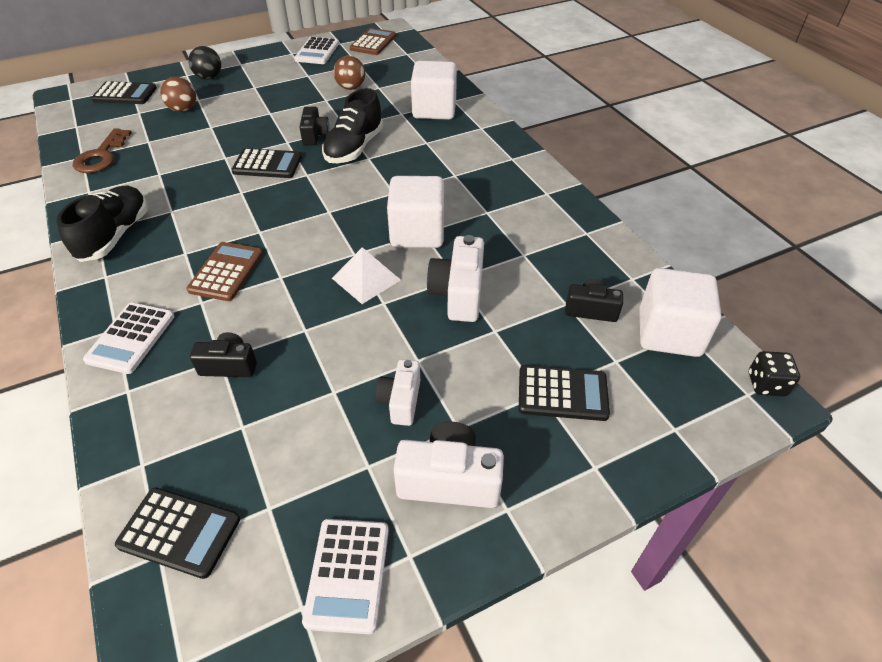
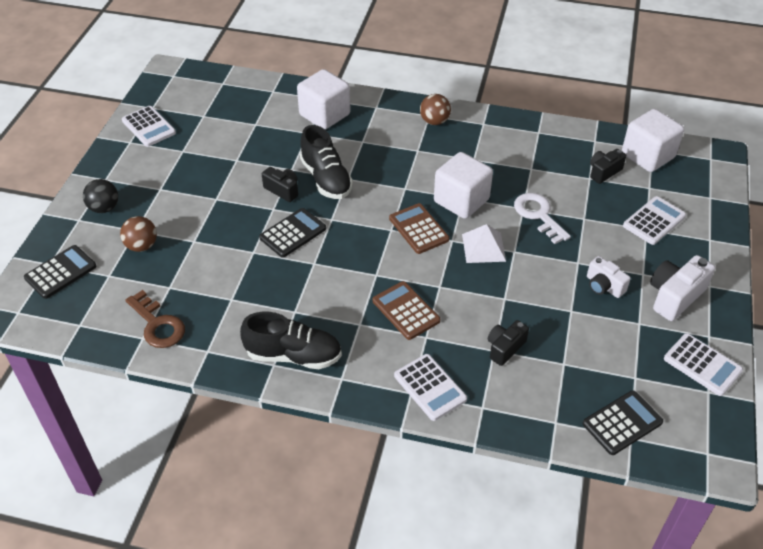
camera: 50 degrees left, 0 degrees up
black shoe [57,186,148,262] -> black shoe turned 135 degrees clockwise [240,312,342,369]
brown ball [333,56,365,90] -> brown ball moved to [420,94,451,125]
brown calculator [350,28,396,55] -> brown calculator moved to [389,203,449,254]
white camera [427,235,484,322] -> white key [514,193,571,244]
black calculator [519,365,610,421] -> white calculator [623,196,686,245]
black dice [749,351,800,396] -> none

